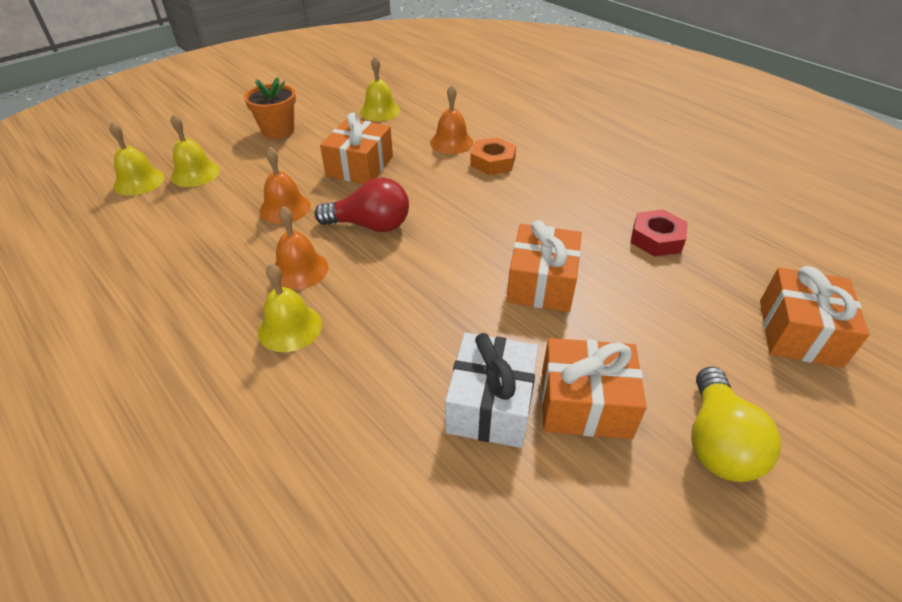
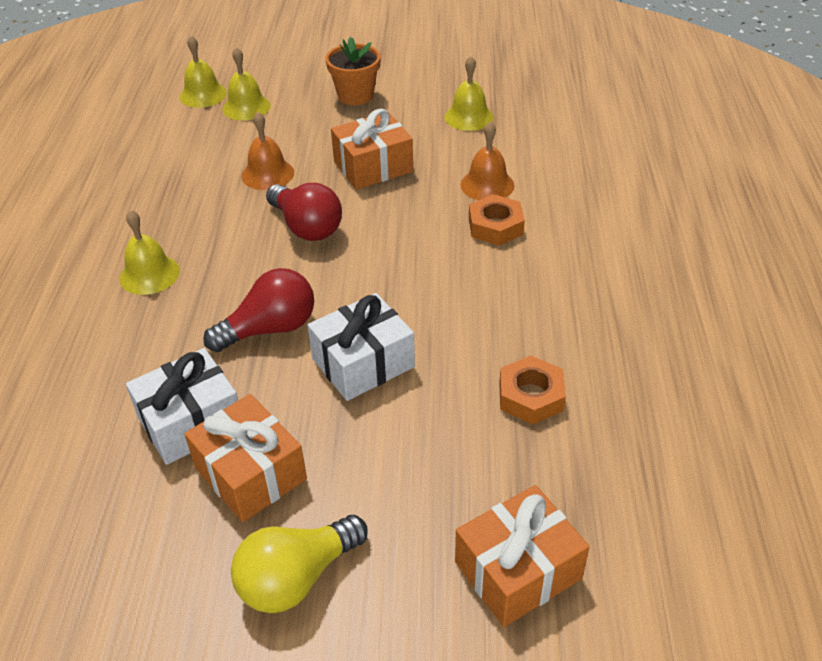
camera: 45 degrees right, 0 degrees up
orange bell [275,206,328,290] -> none
orange gift [506,220,582,312] -> white gift [308,293,415,401]
red nut [630,209,688,257] -> orange nut [499,356,566,425]
none -> red light bulb [203,268,314,352]

